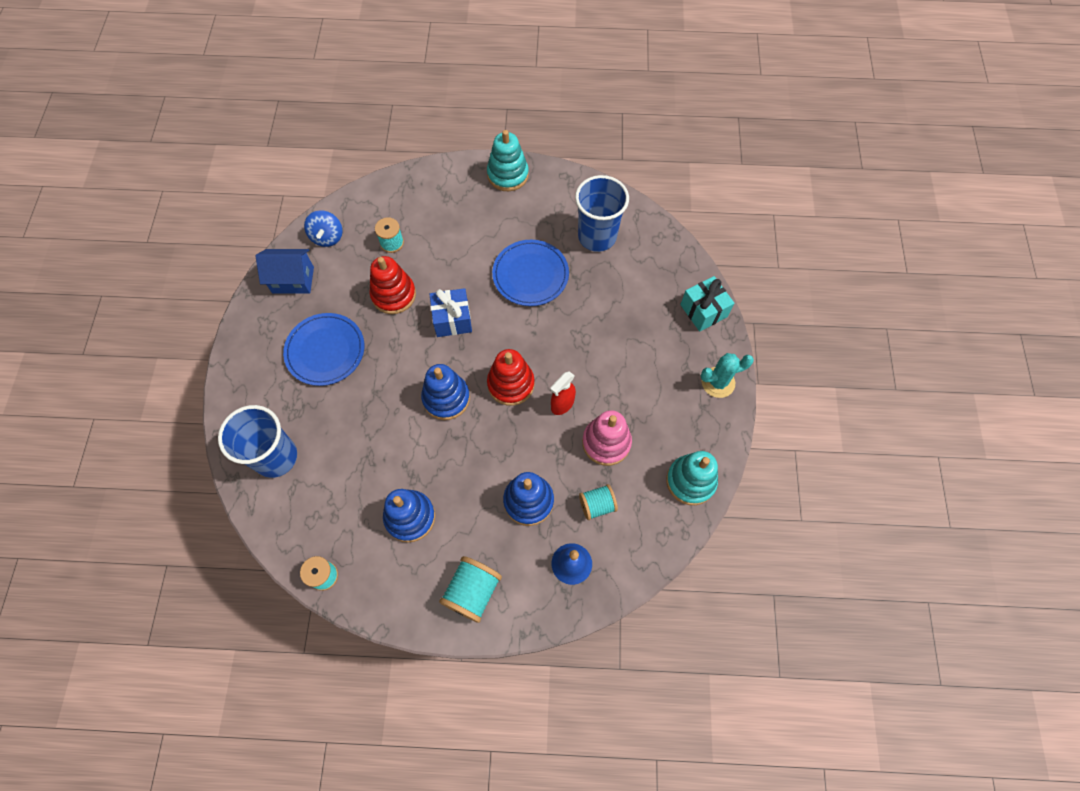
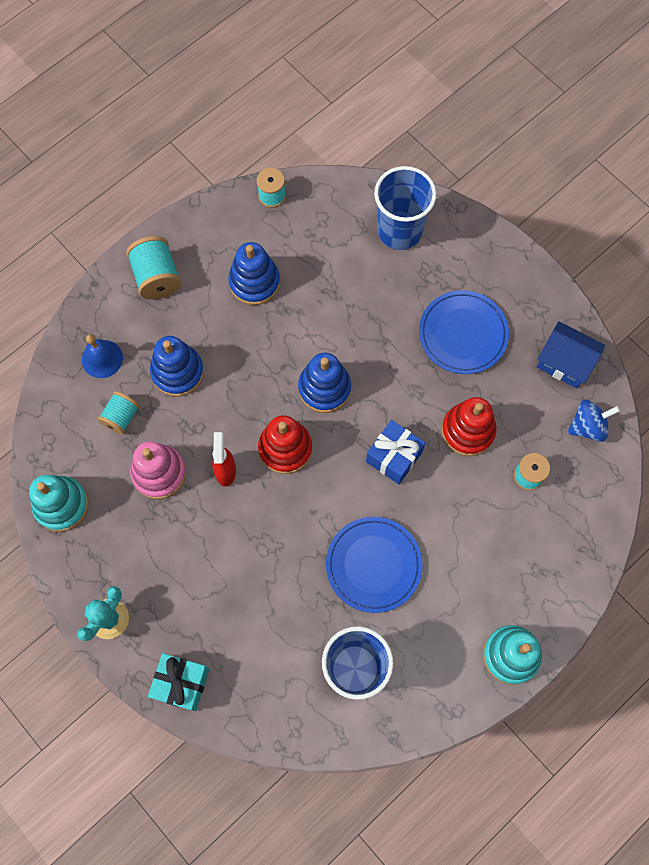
camera: 135 degrees right, 5 degrees up
blue house [255,249,314,294] -> blue house turned 75 degrees clockwise [537,321,605,388]
blue spinning top [304,210,343,247] -> blue spinning top turned 120 degrees clockwise [567,400,620,442]

